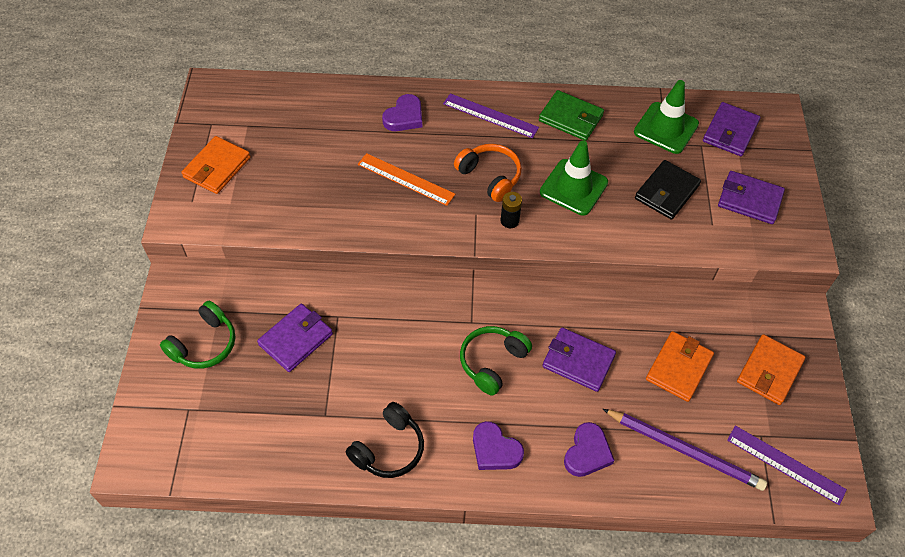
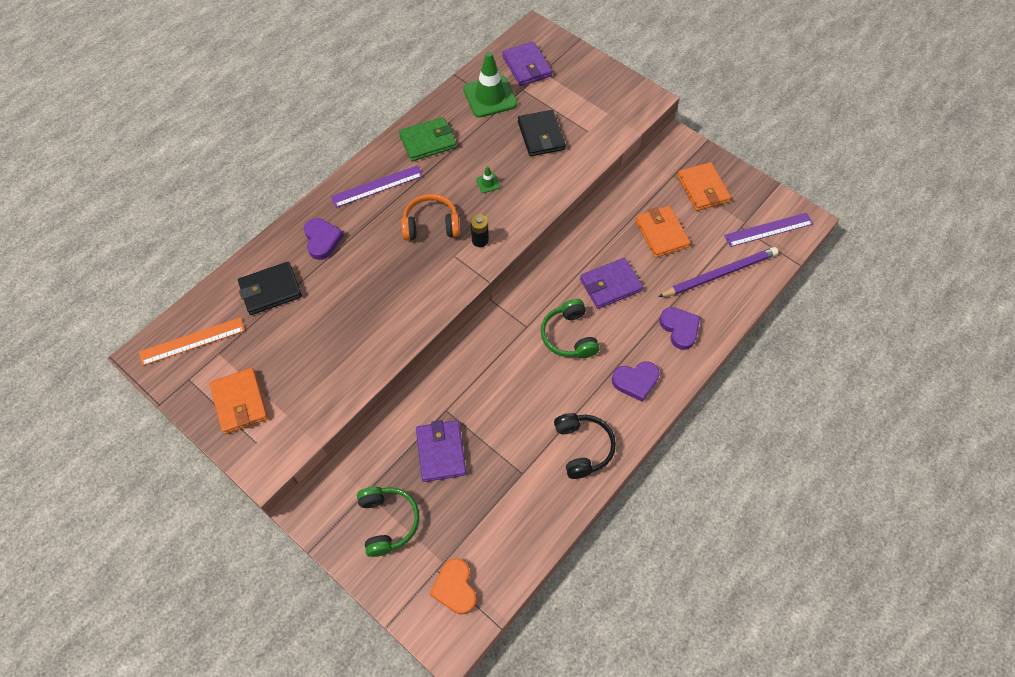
camera: 50 degrees left, 5 degrees up
orange ruler [358,153,455,206] -> orange ruler moved to [139,317,245,366]
green traffic cone [540,140,608,216] -> green traffic cone [476,166,500,193], size x0.42
purple wallet [718,171,785,224] -> none
none -> black wallet [238,262,302,315]
none -> orange heart [430,558,476,615]

